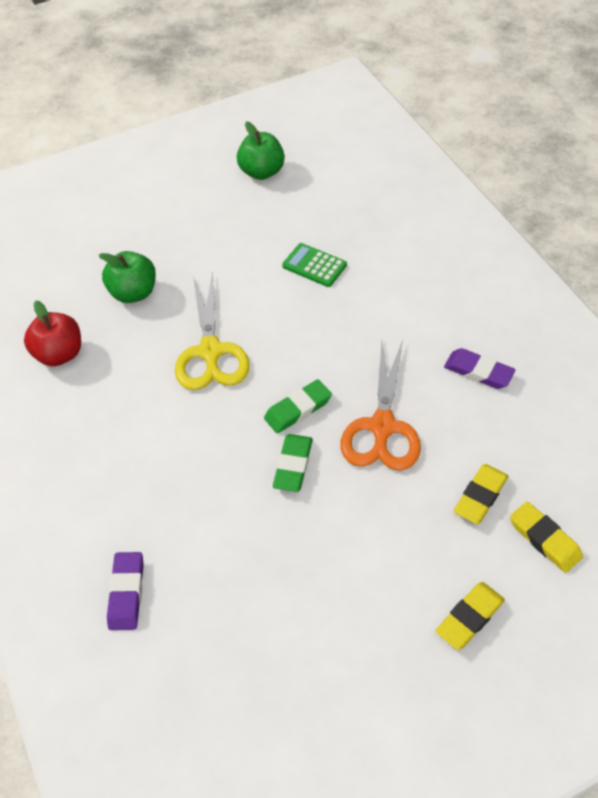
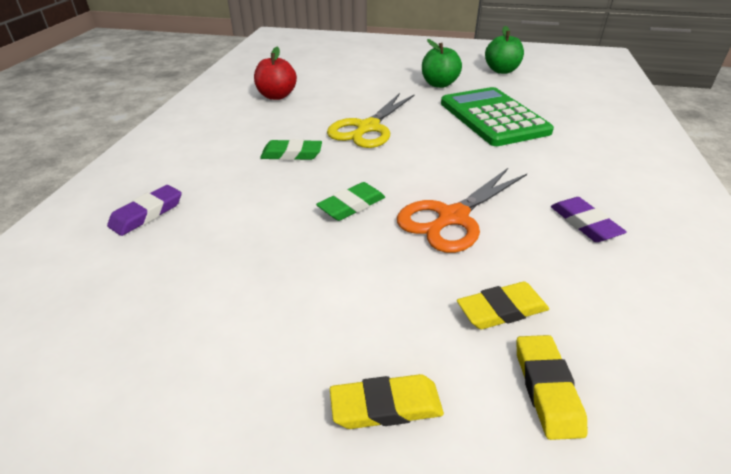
camera: 35 degrees right, 15 degrees down
green apple [99,251,156,303] -> green apple moved to [422,39,462,88]
green eraser [264,379,332,433] -> green eraser moved to [260,139,322,160]
green calculator [282,243,347,287] -> green calculator [441,87,554,146], size x2.11

